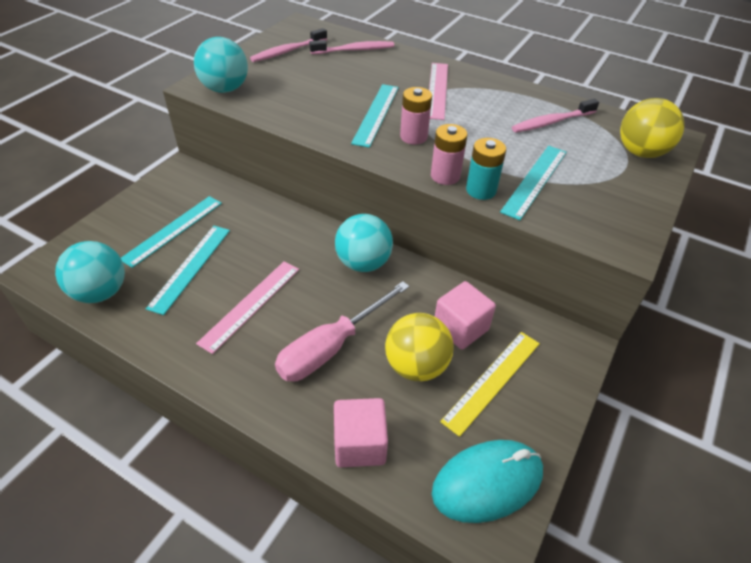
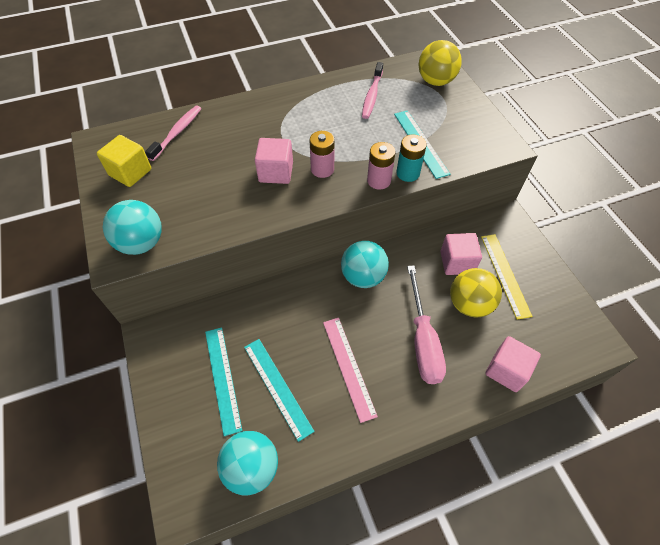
camera: 50 degrees left, 10 degrees up
pink toothbrush [250,28,327,62] -> yellow cube [97,135,151,187]
turquoise ruler [351,84,399,148] -> pink cube [255,138,293,184]
pink ruler [429,63,448,120] -> none
turquoise mouse [432,440,543,523] -> none

